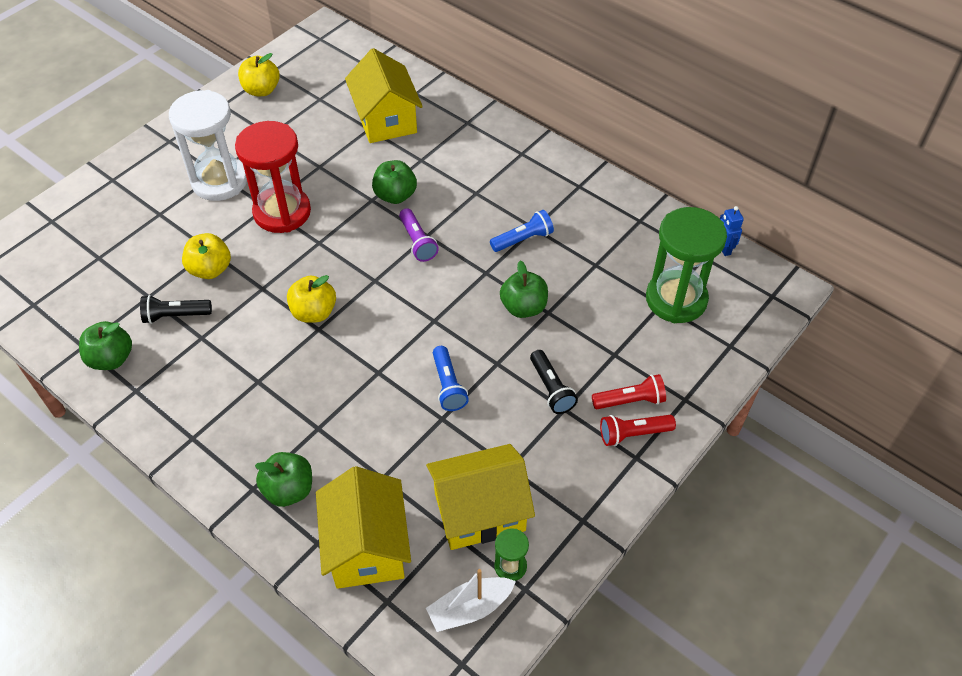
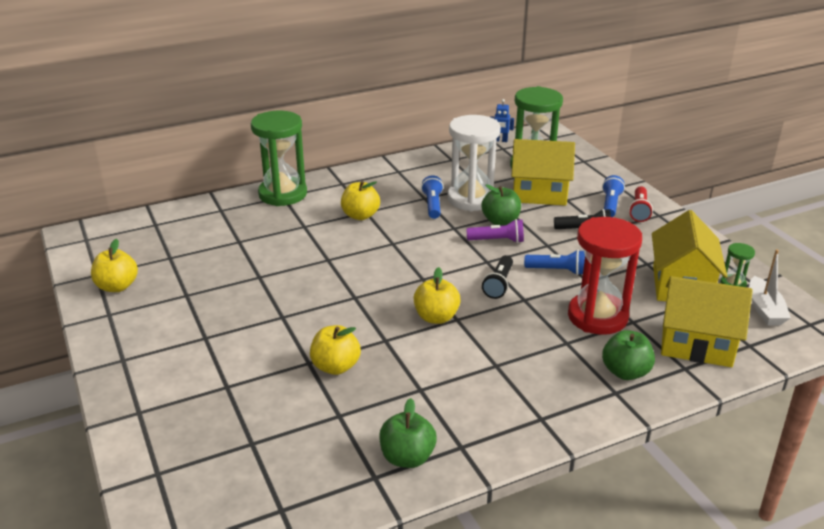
camera: 65 degrees left, 20 degrees down
black flashlight [140,295,212,324] -> black flashlight moved to [482,255,513,299]
white hourglass [169,90,247,201] -> white hourglass moved to [447,115,501,211]
red hourglass [235,121,311,233] -> red hourglass moved to [568,217,642,335]
yellow house [345,48,423,143] -> yellow house moved to [511,139,575,206]
green apple [372,160,417,204] -> none
purple flashlight [399,208,439,262] -> purple flashlight moved to [466,219,524,243]
red flashlight [592,374,666,409] -> blue flashlight [602,175,625,217]
none -> green hourglass [251,111,307,206]
none -> yellow apple [341,181,380,220]

